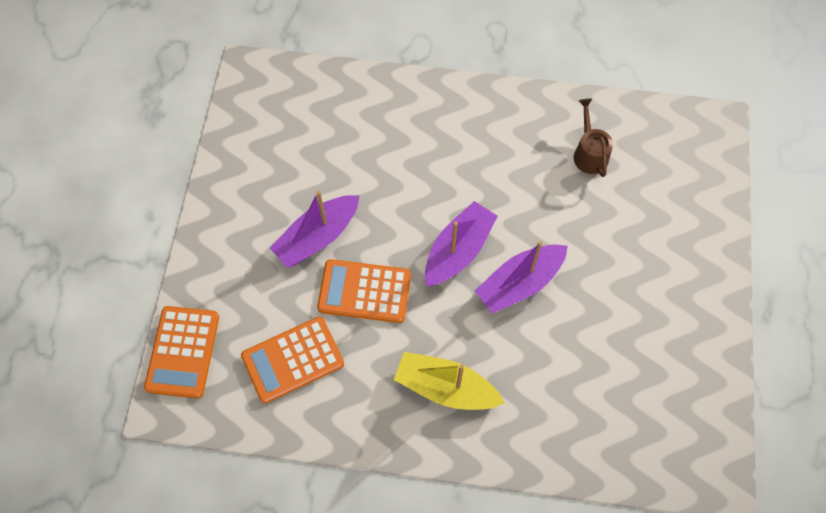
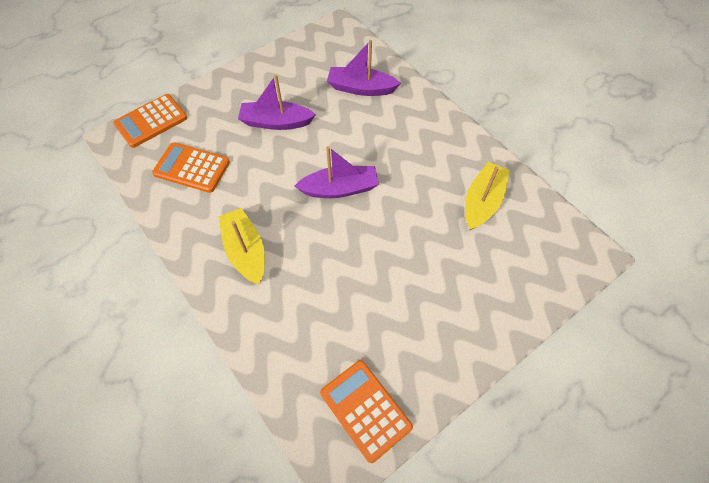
camera: 45 degrees right, 5 degrees down
orange calculator [317,259,411,323] -> orange calculator moved to [320,360,413,463]
purple boat [475,241,568,314] -> purple boat moved to [327,40,401,96]
brown watering can [574,98,613,177] -> yellow boat [465,162,510,230]

